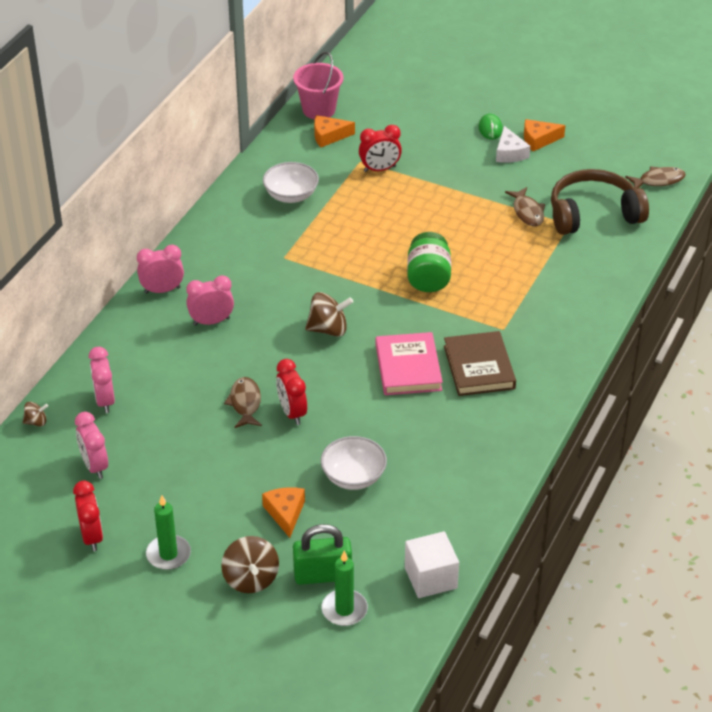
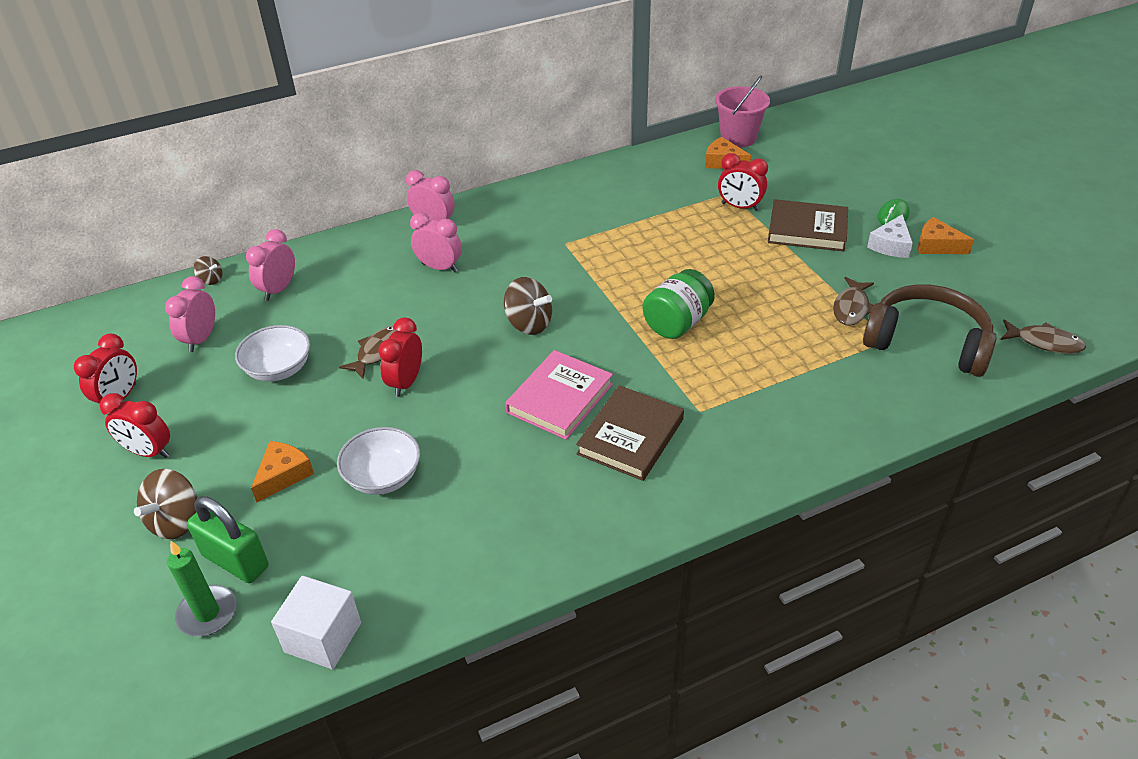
camera: 40 degrees right, 0 degrees up
green candle [146,495,191,570] -> red clock [100,393,170,458]
white bowl [263,162,319,203] -> white bowl moved to [235,325,310,382]
none -> brown book [768,199,848,251]

